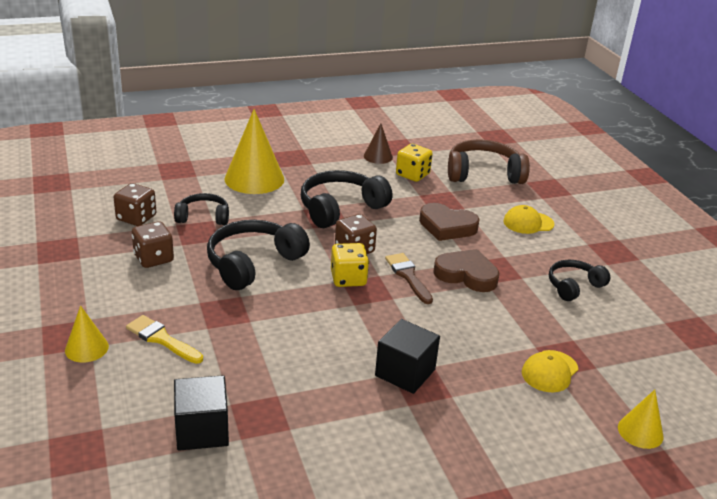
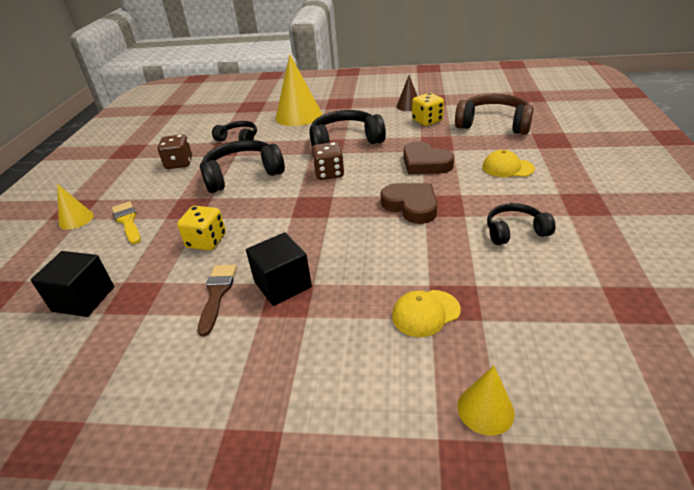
camera: 30 degrees right, 5 degrees up
brown dice [114,183,156,226] -> none
yellow dice [331,243,369,287] -> yellow dice moved to [177,206,226,251]
brown brush [385,253,433,304] -> brown brush moved to [198,264,237,337]

